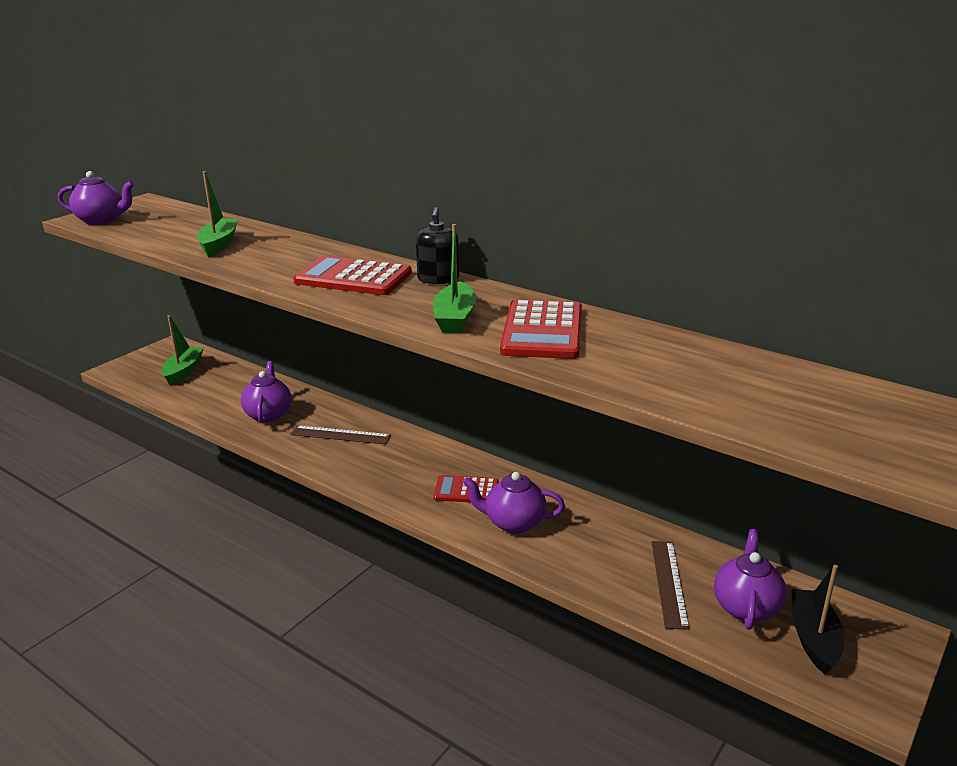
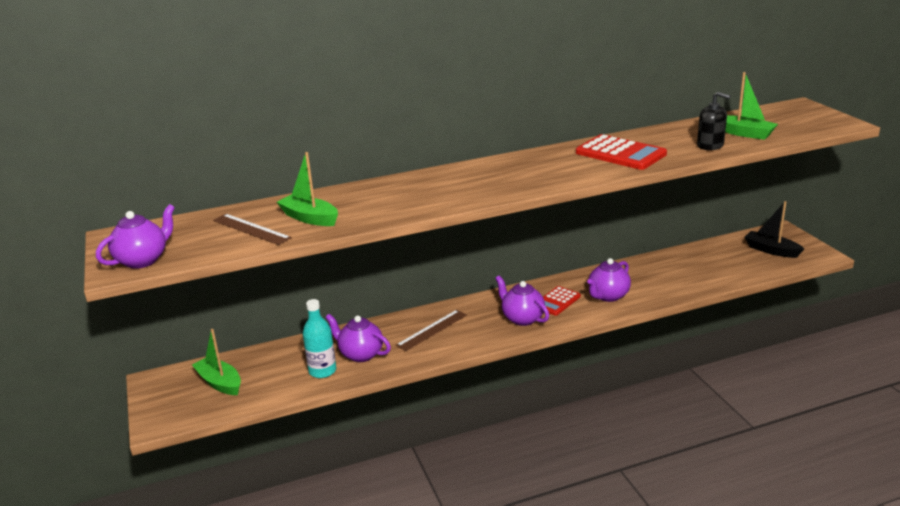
camera: 55 degrees left, 0 degrees up
red calculator [293,256,412,295] -> none
black soap dispenser [416,207,459,284] -> black soap dispenser moved to [697,92,731,150]
green boat [433,224,476,333] -> green boat moved to [725,72,778,140]
brown ruler [652,541,690,630] -> brown ruler moved to [213,214,292,245]
purple teapot [714,529,787,630] -> purple teapot moved to [495,275,549,326]
none -> turquoise bottle [303,299,336,378]

